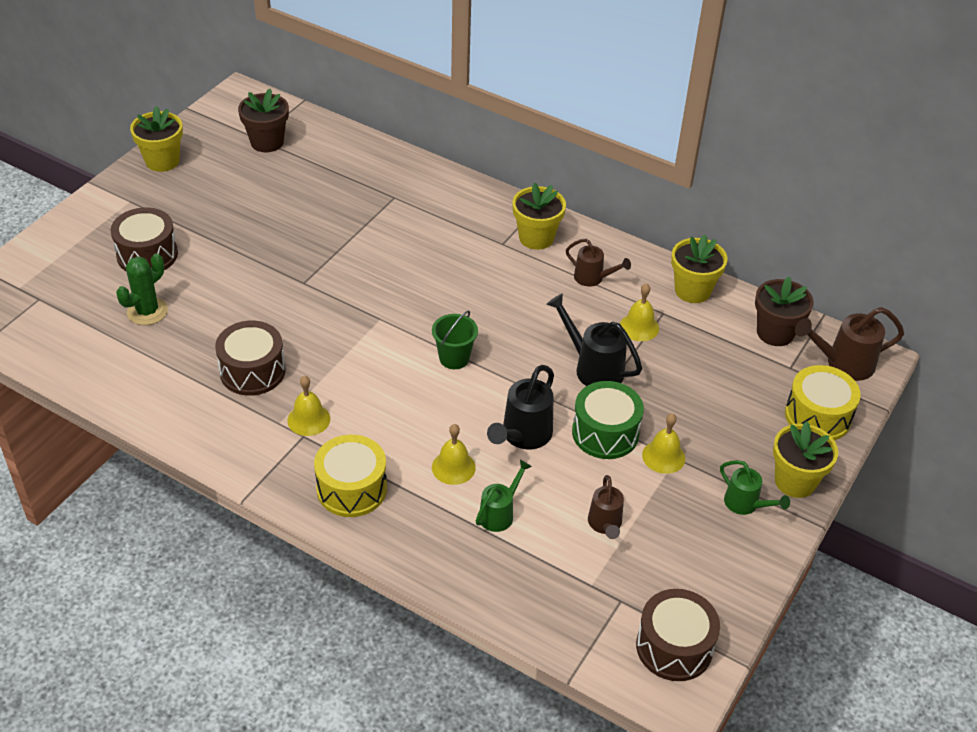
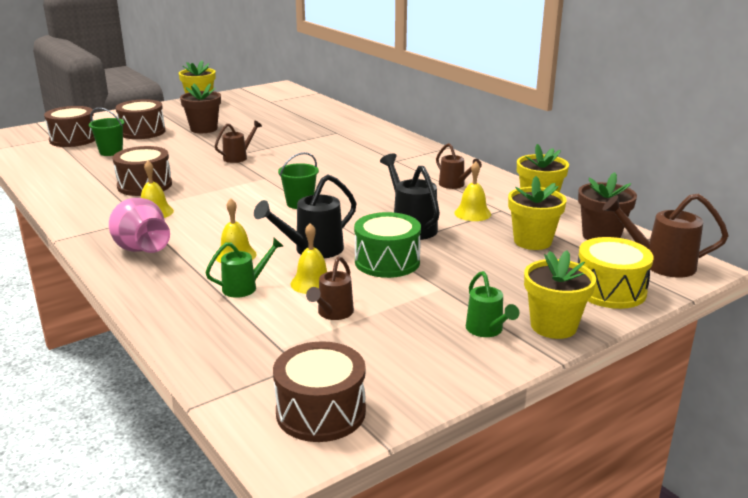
camera: 25 degrees right, 20 degrees down
green cactus [116,253,168,325] -> green bucket [89,107,125,156]
brown flower pot [238,89,289,152] -> brown flower pot moved to [180,83,221,133]
yellow drum [314,435,387,517] -> pink vase [109,198,170,253]
yellow flower pot [513,182,566,250] -> yellow flower pot moved to [508,176,567,250]
yellow bell [642,413,685,474] -> yellow bell moved to [290,223,327,294]
none -> brown drum [44,106,95,147]
none -> brown watering can [215,121,262,163]

